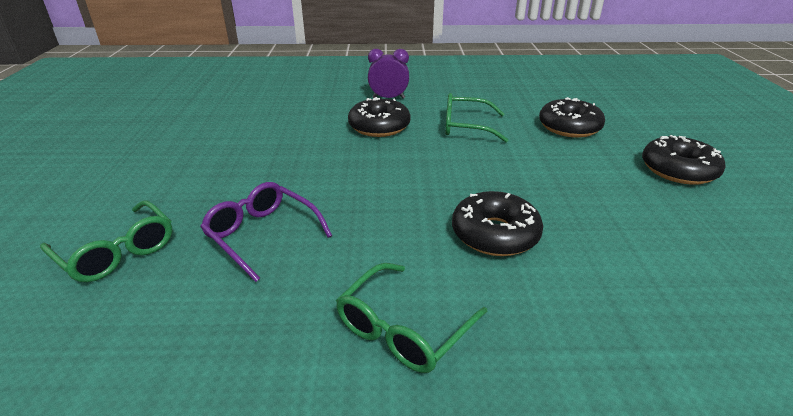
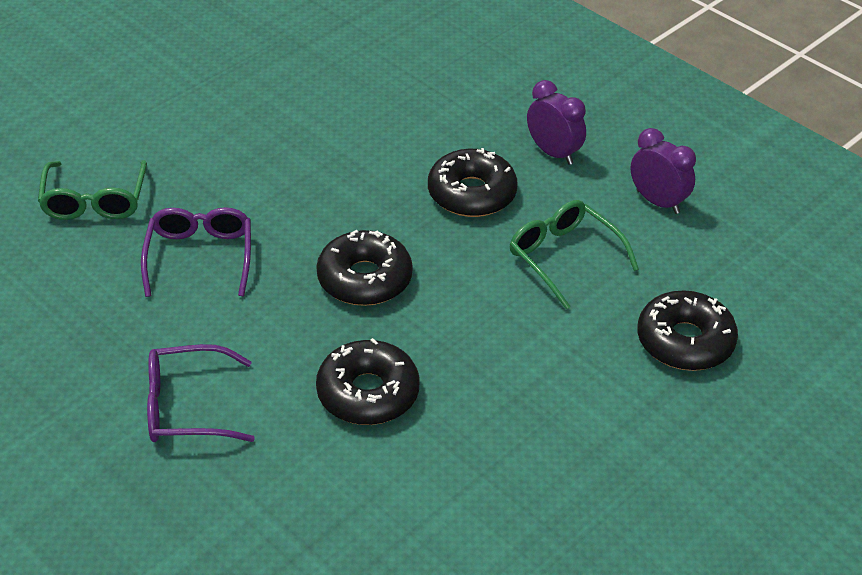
camera: 45 degrees right, 10 degrees up
green glasses [336,263,488,373] -> purple glasses [147,344,255,442]
black donut [642,135,725,185] -> black donut moved to [316,230,413,306]
none -> purple clock [630,128,696,214]

